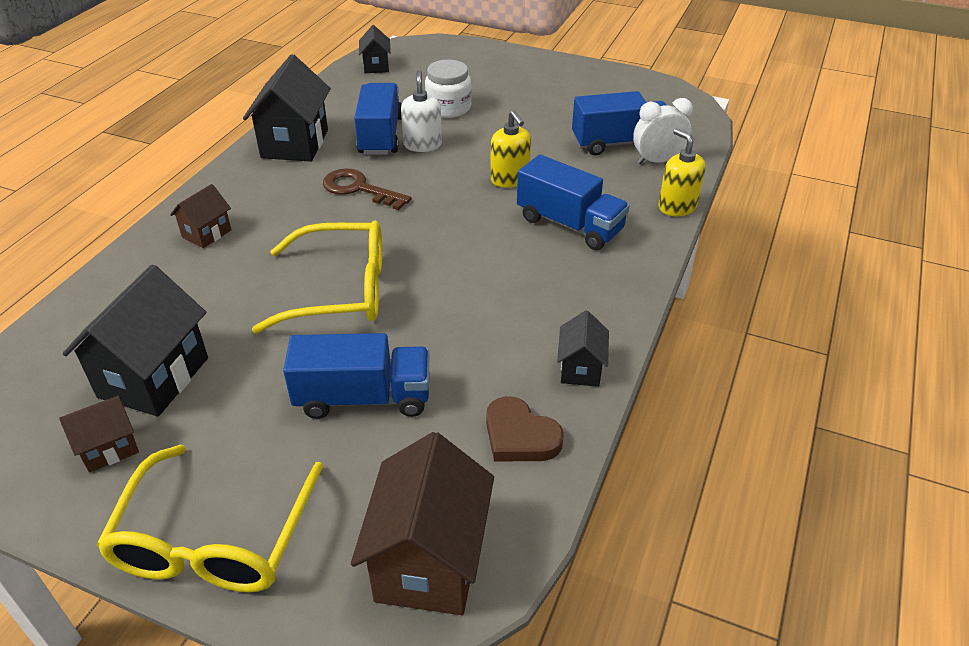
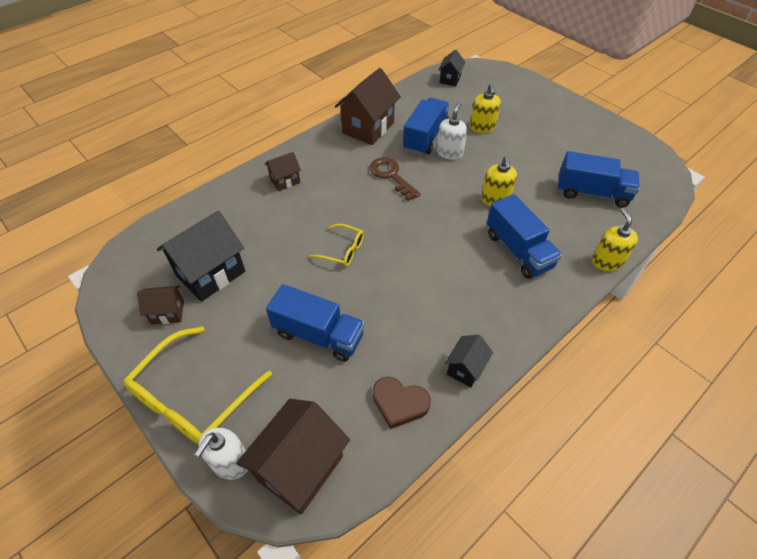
camera: 25 degrees right, 10 degrees up
black house [243,54,331,162] -> brown house [335,68,401,145]
yellow glasses [252,221,382,333] -> yellow glasses [310,224,364,266], size x0.52
white jar [425,60,472,118] -> yellow soap dispenser [470,83,501,133]
brown heart [486,396,564,462] -> brown heart turned 45 degrees counterclockwise [373,377,431,429]
white clock [633,98,693,164] -> none
none -> white soap dispenser [195,428,248,480]

